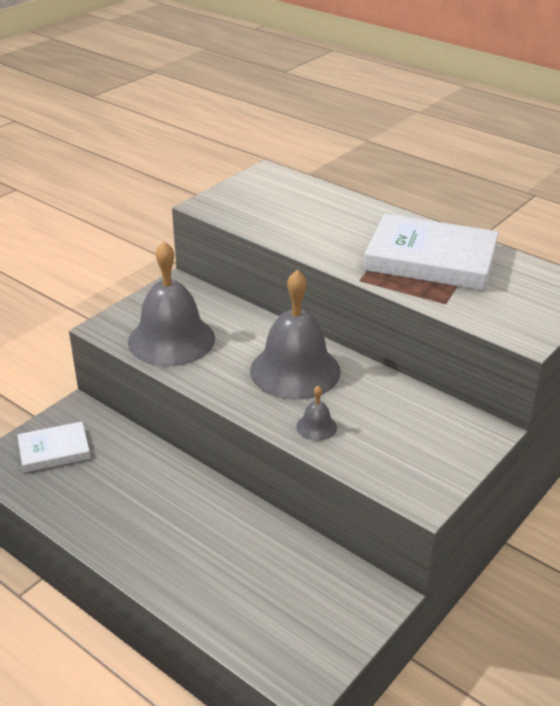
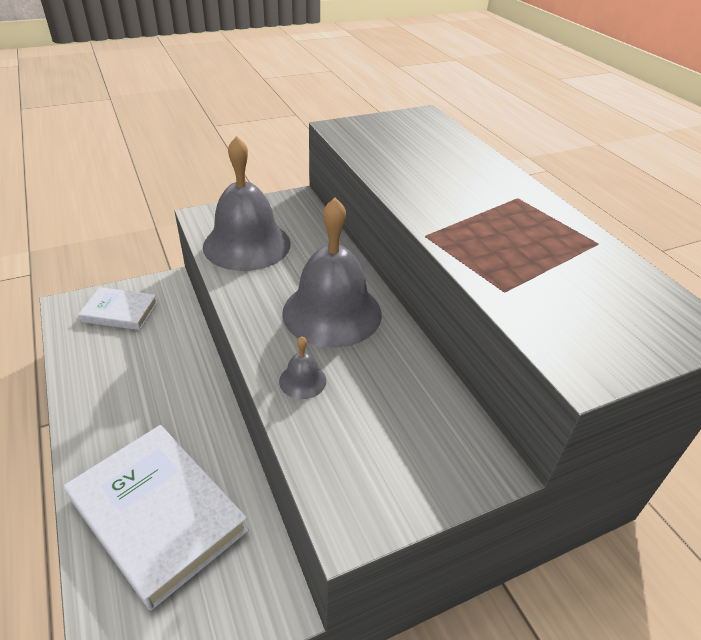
camera: 25 degrees right, 5 degrees up
white book [364,214,499,291] -> white book moved to [64,425,249,611]

